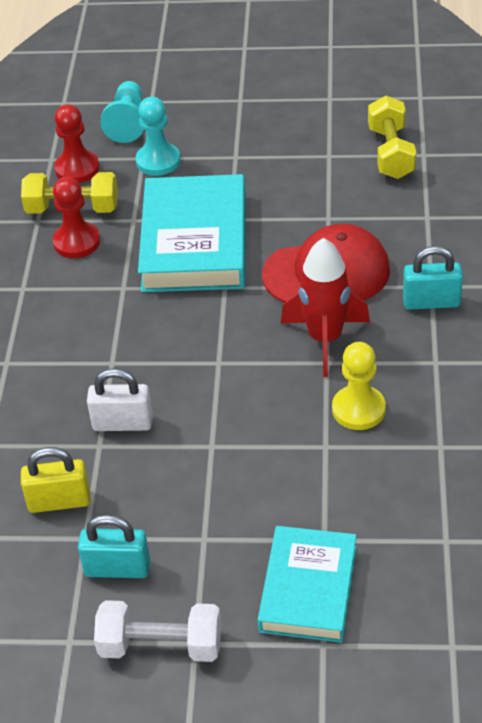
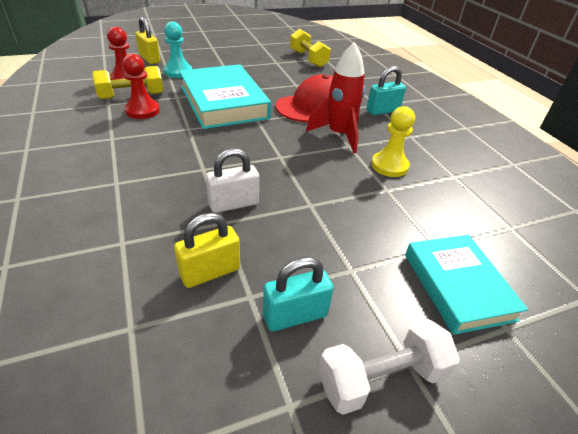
camera: 30 degrees left, 5 degrees down
turquoise pawn [100,81,144,143] -> yellow padlock [135,17,161,64]

